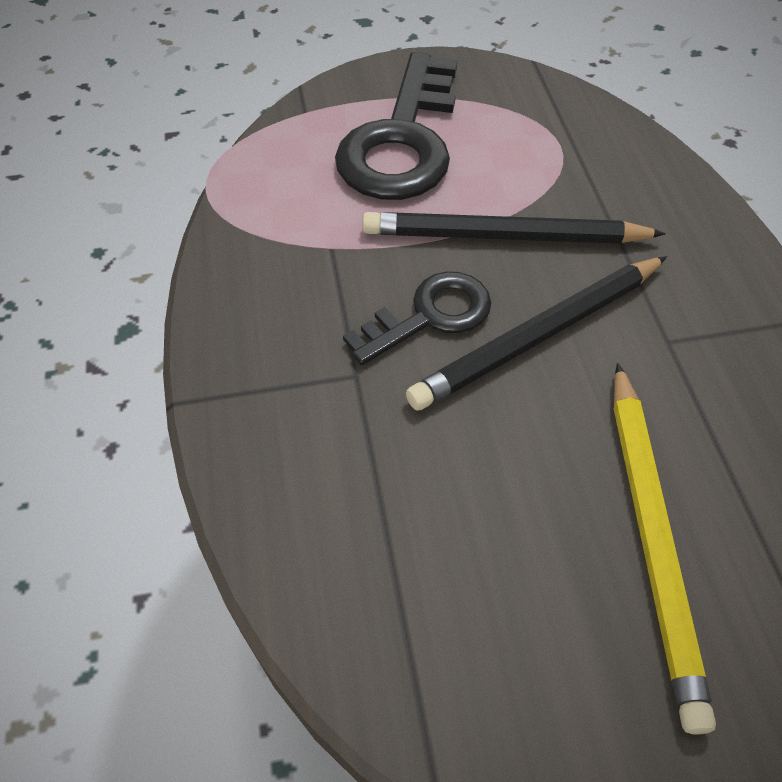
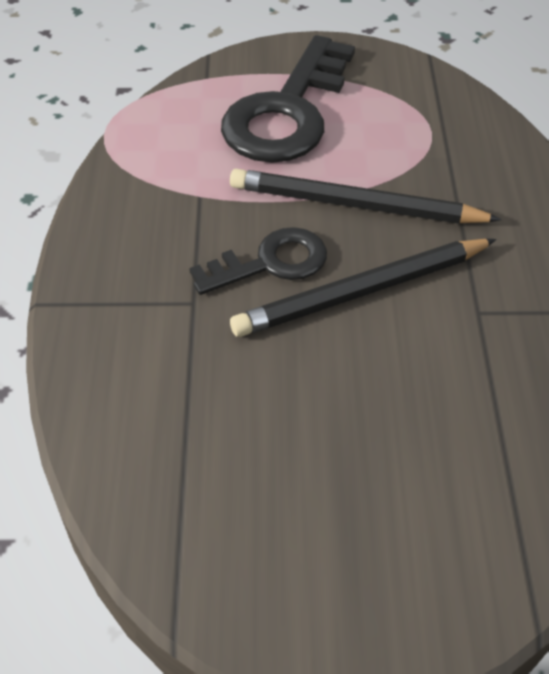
camera: 10 degrees right, 5 degrees down
yellow pencil [613,363,716,734] -> none

